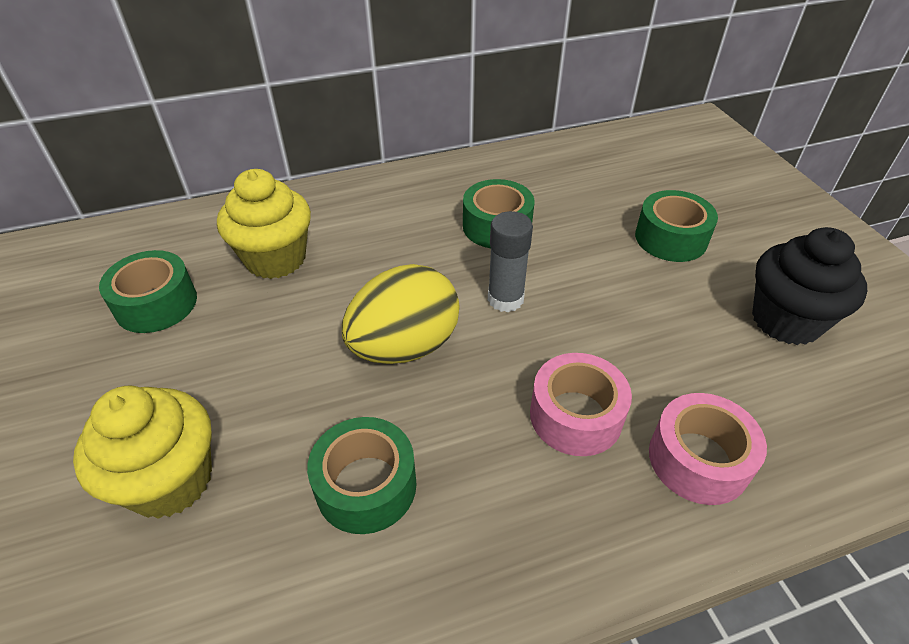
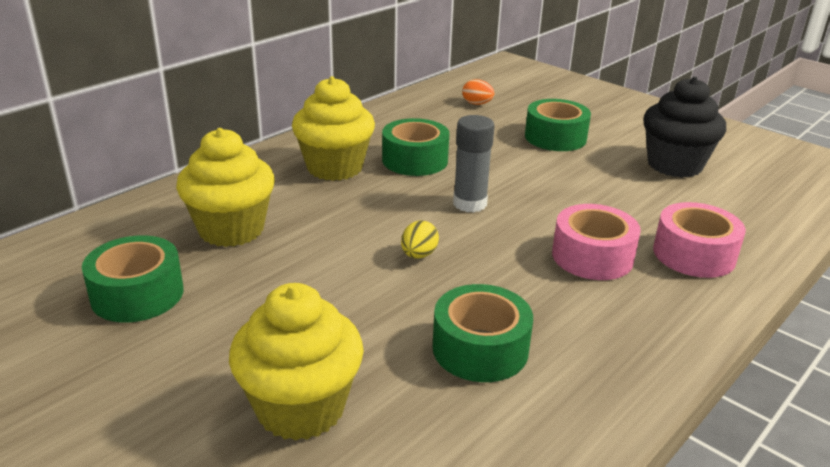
camera: 30 degrees left, 15 degrees down
yellow egg [342,264,460,364] -> yellow egg [401,220,439,259], size x0.41
none -> yellow cupcake [292,76,375,181]
none -> orange egg [462,79,495,105]

